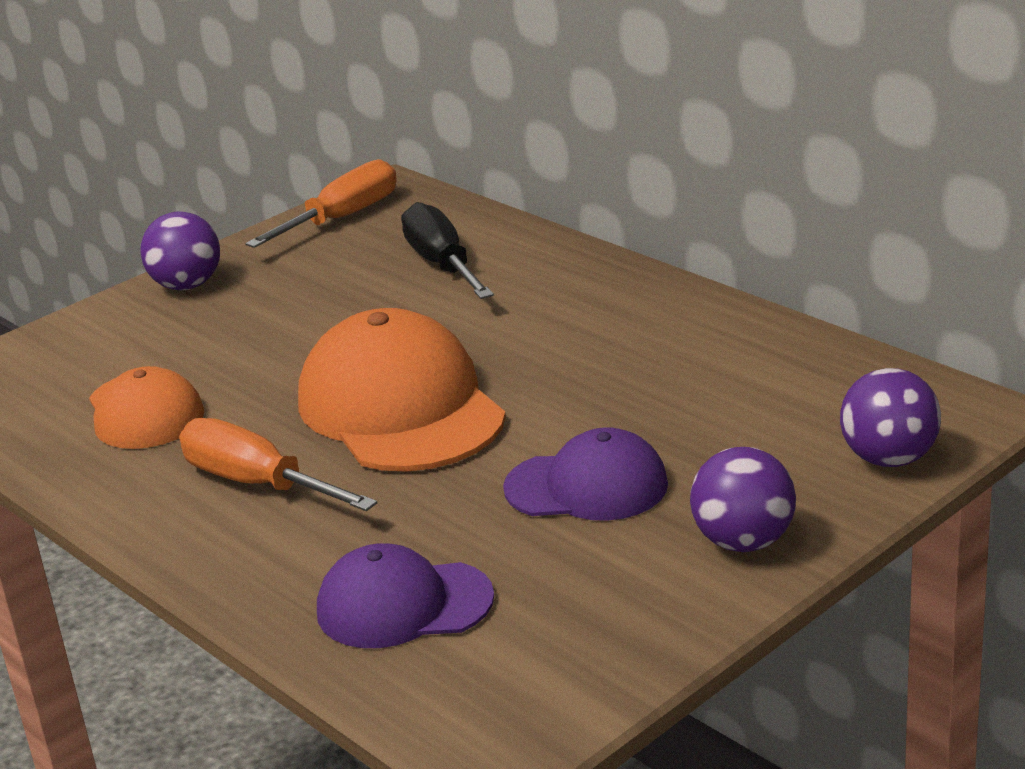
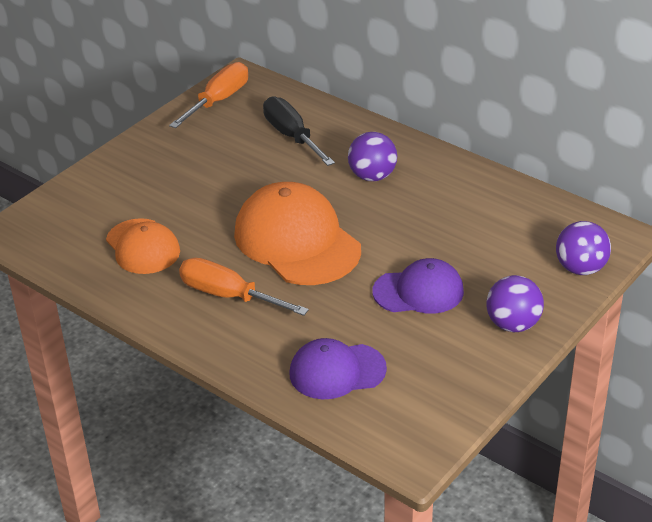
camera: 10 degrees left, 10 degrees up
purple ball [140,211,220,290] -> purple ball moved to [348,132,397,181]

